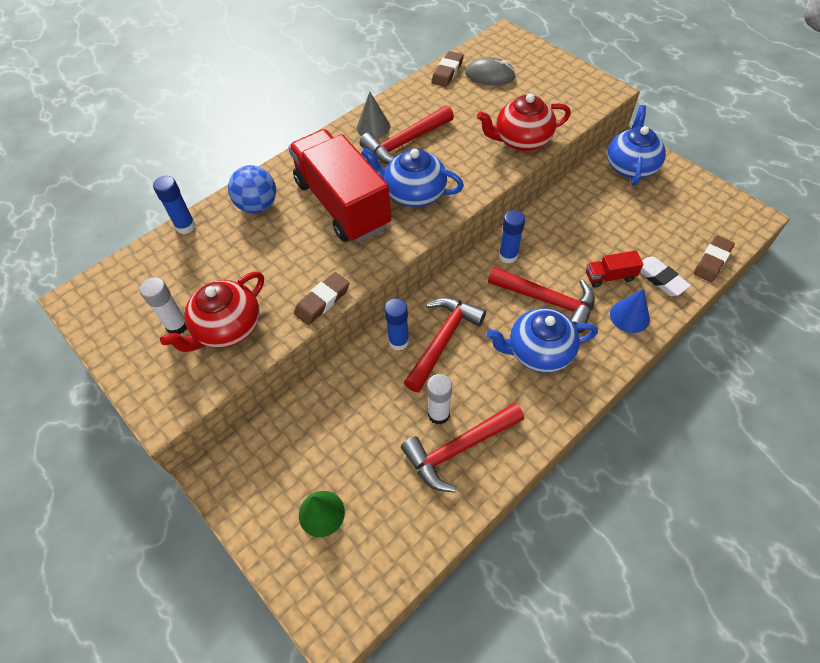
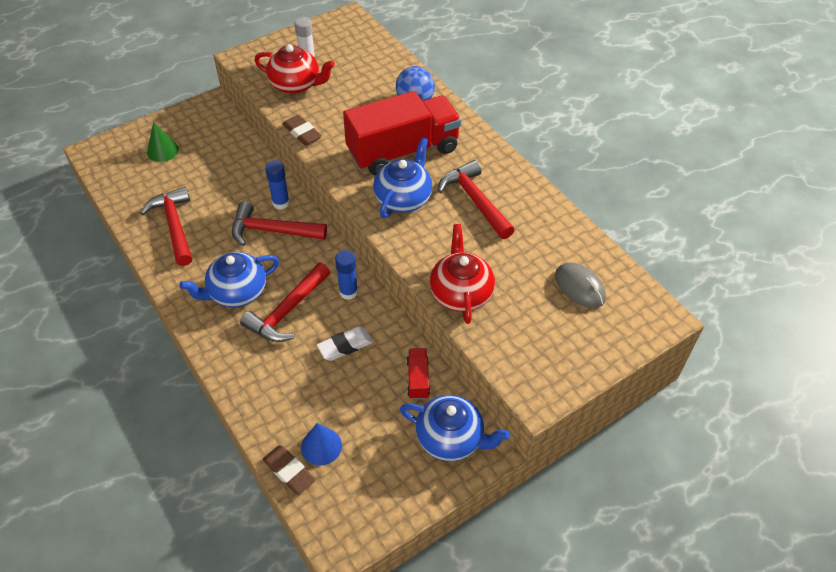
camera: 95 degrees right, 5 degrees down
blue glue stick [153,176,196,234] -> none
red teapot [160,272,264,352] -> red teapot turned 150 degrees clockwise [254,44,335,94]
grey cone [357,92,390,138] -> none
red hammer [404,297,486,393] -> red hammer turned 150 degrees clockwise [232,202,327,246]
white glue stick [427,374,452,425] -> none
brown eraser [431,51,464,87] -> none
grey mouse [465,57,516,85] -> grey mouse turned 60 degrees counterclockwise [555,262,606,308]
blue teapot [486,308,598,373] -> blue teapot turned 120 degrees counterclockwise [179,252,279,307]
red truck [586,251,643,288] -> red truck moved to [406,348,430,399]
blue cone [610,289,650,333] -> blue cone moved to [301,423,342,466]
white eraser [640,257,691,296] -> white eraser moved to [317,326,373,361]

